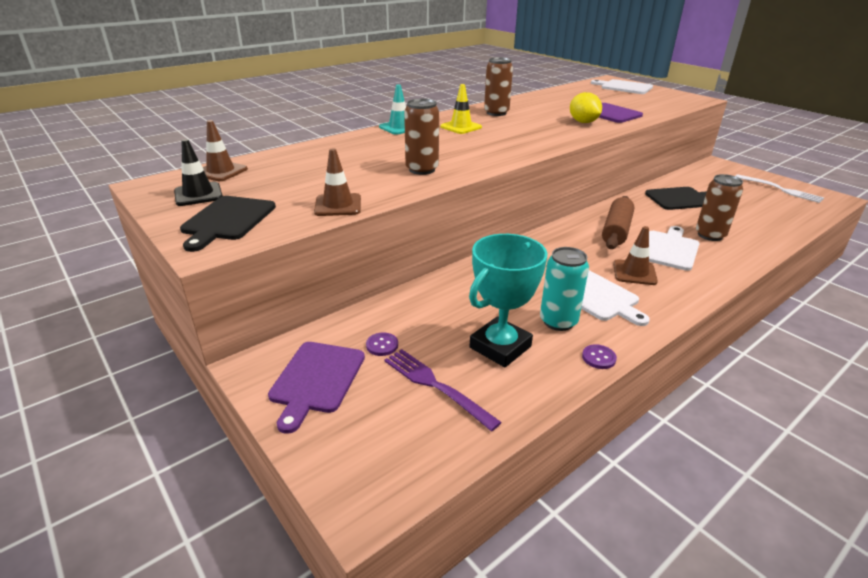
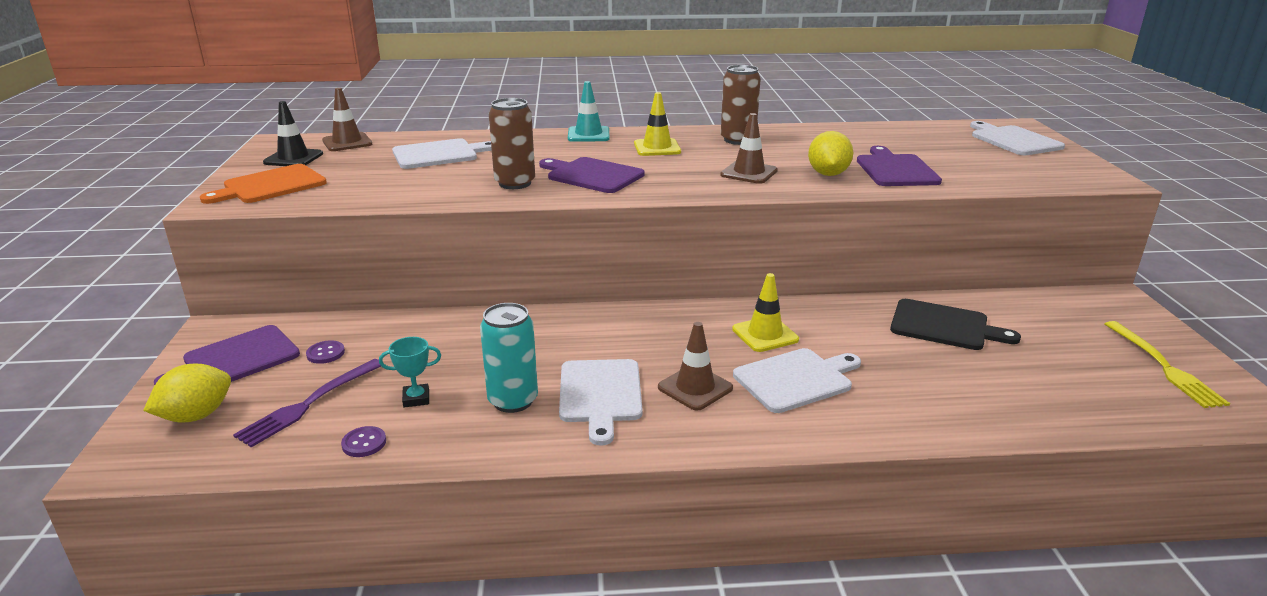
camera: 35 degrees right, 5 degrees down
black cutting board [180,196,276,252] -> orange cutting board [200,164,327,204]
brown traffic cone [314,148,361,216] -> brown traffic cone moved to [720,113,778,184]
purple fork [384,349,502,431] -> purple fork turned 135 degrees counterclockwise [233,359,381,447]
turquoise trophy [469,234,547,367] -> turquoise trophy [379,337,441,407], size x0.46
purple button [582,344,617,369] -> purple button moved to [341,426,386,457]
brown rolling pin [602,196,634,249] -> yellow traffic cone [732,273,799,352]
brown can [696,174,743,241] -> none
white fork [736,174,824,203] -> yellow fork [1105,321,1230,408]
none -> yellow lemon [143,364,231,422]
none -> white cutting board [392,138,492,169]
none -> purple cutting board [539,157,645,193]

